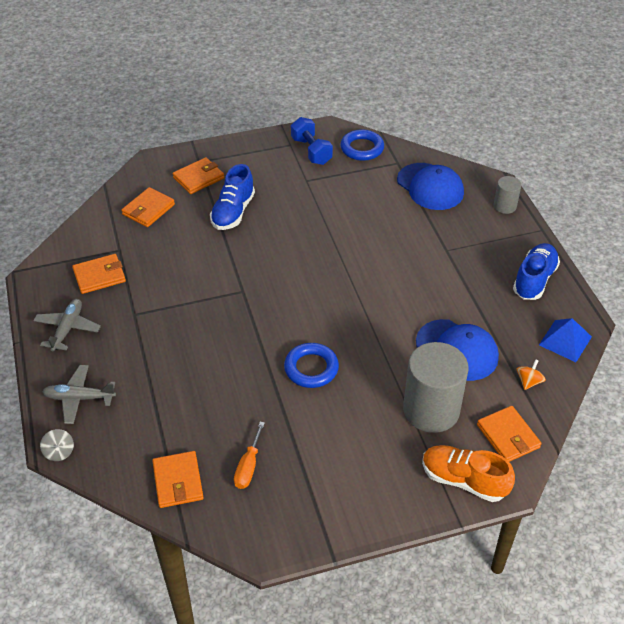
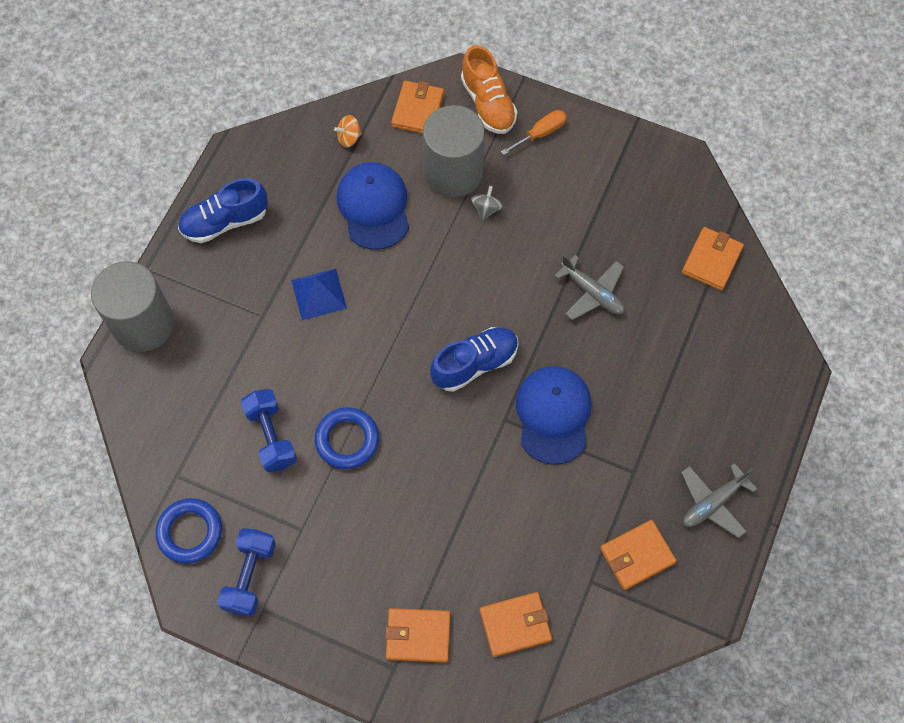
camera: 140 degrees left, 20 degrees up
grey spinning top [40,429,74,461] -> grey spinning top moved to [471,186,503,220]
grey plane [42,365,116,424] -> grey plane moved to [554,255,624,320]
orange wallet [72,254,126,294] -> orange wallet turned 45 degrees counterclockwise [600,520,677,590]
blue shoe [210,164,255,230] -> blue shoe moved to [430,327,519,392]
orange screwdriver [234,422,265,489] -> orange screwdriver moved to [501,110,567,155]
blue ring [284,343,339,388] -> blue ring moved to [315,407,379,469]
blue cap [397,163,464,210] -> blue cap moved to [516,366,592,465]
grey cylinder [494,176,521,214] -> grey cylinder [91,261,174,352], size x2.02
blue pyramid [539,318,592,362] -> blue pyramid moved to [291,269,347,320]
none -> blue dumbbell [241,389,297,472]

